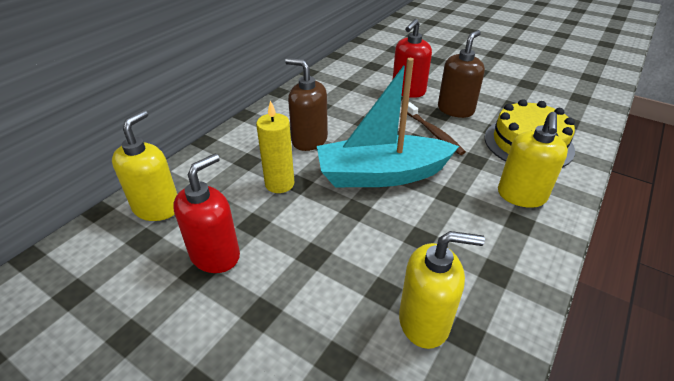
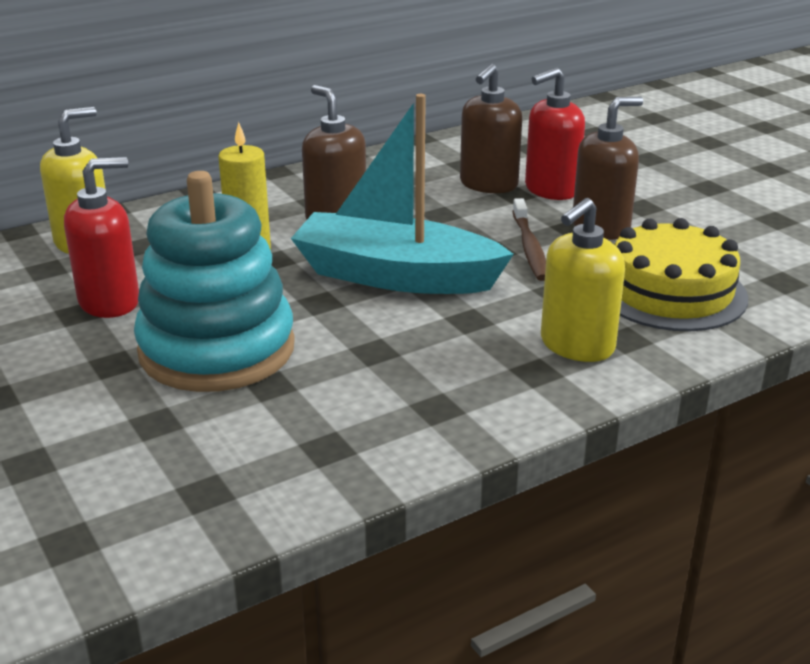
camera: 25 degrees right, 10 degrees down
yellow soap dispenser [399,231,485,349] -> none
none -> turquoise stacking toy [134,171,295,392]
none -> brown soap dispenser [460,64,522,193]

